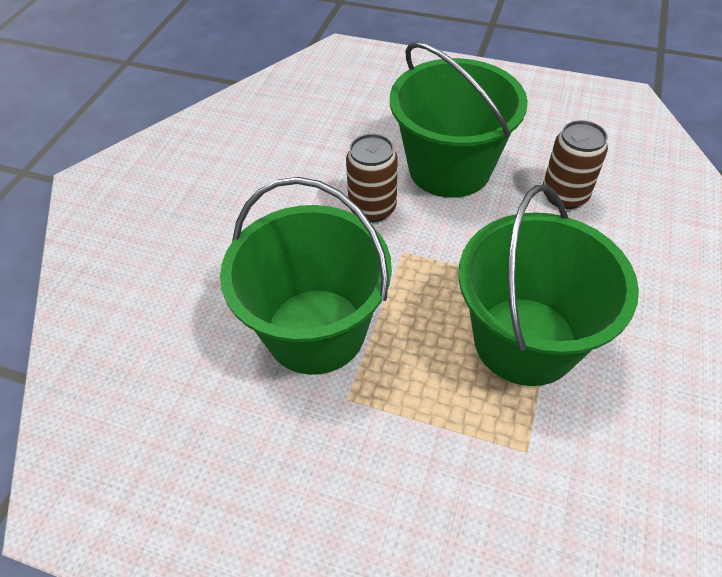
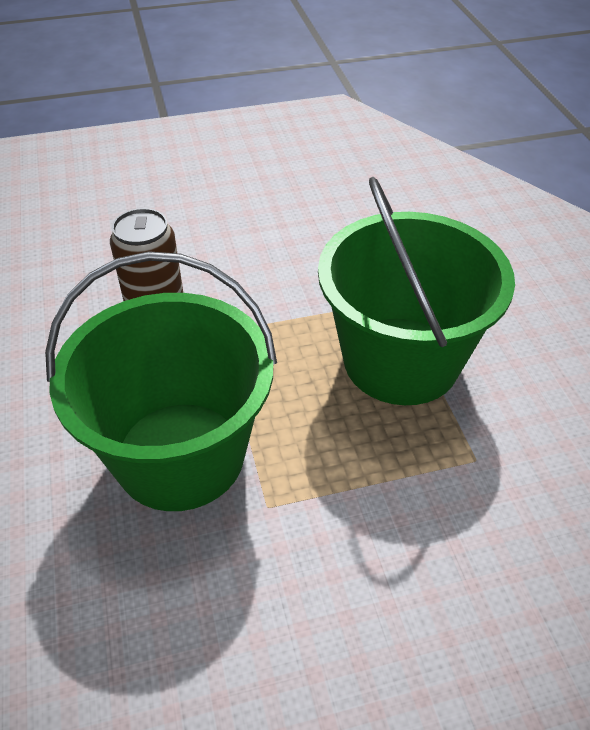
camera: 35 degrees left, 5 degrees down
green bucket [390,41,528,198] -> none
brown can [543,120,608,209] -> none

